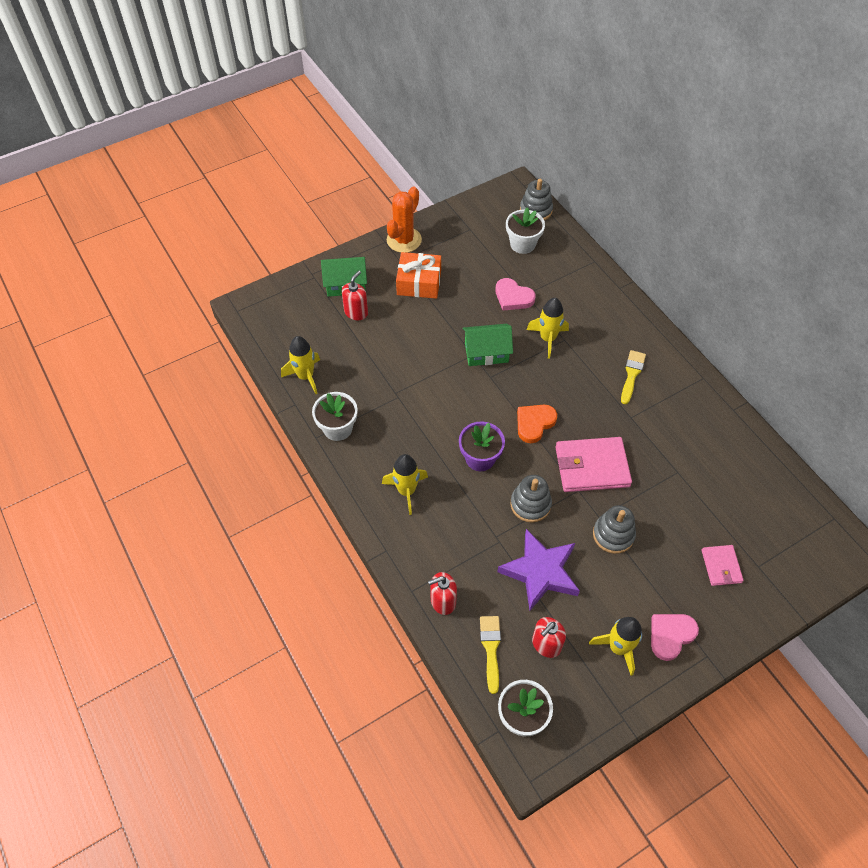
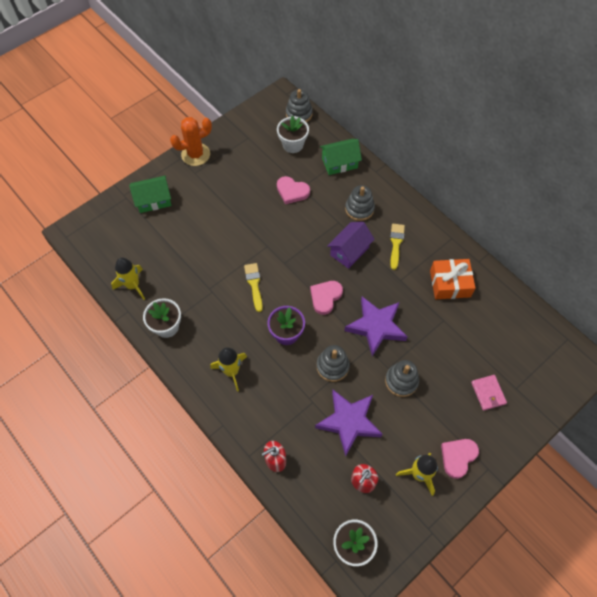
camera: 10 degrees left, 5 degrees up
red soap dispenser [342,271,368,320] -> none
orange cactus [387,187,422,253] -> orange cactus turned 45 degrees clockwise [170,117,212,166]
orange gift [396,252,441,299] -> orange gift moved to [430,259,476,299]
green house [463,324,513,366] -> green house moved to [320,139,362,175]
yellow brush [480,616,501,694] -> yellow brush moved to [244,263,263,312]
orange heart [517,405,557,443] -> pink heart [310,281,343,315]
yellow rocket [527,298,569,358] -> none
pink wallet [555,437,632,492] -> purple star [344,297,408,356]
none -> purple house [327,222,375,269]
none -> grey stacking toy [345,185,375,221]

